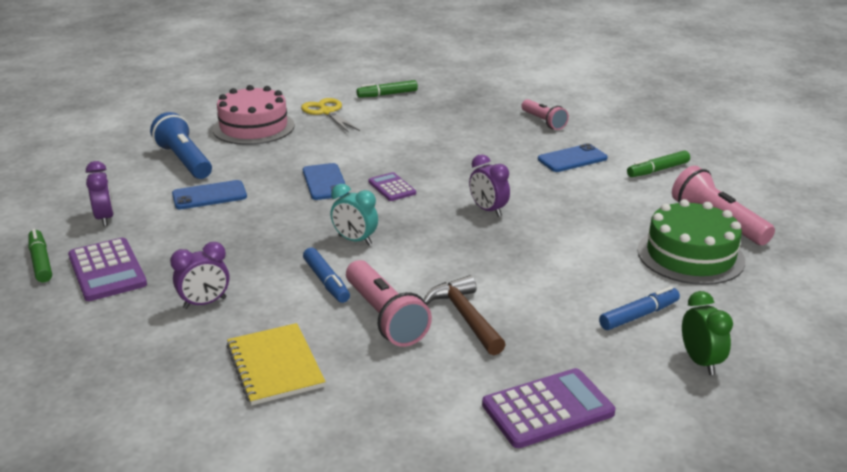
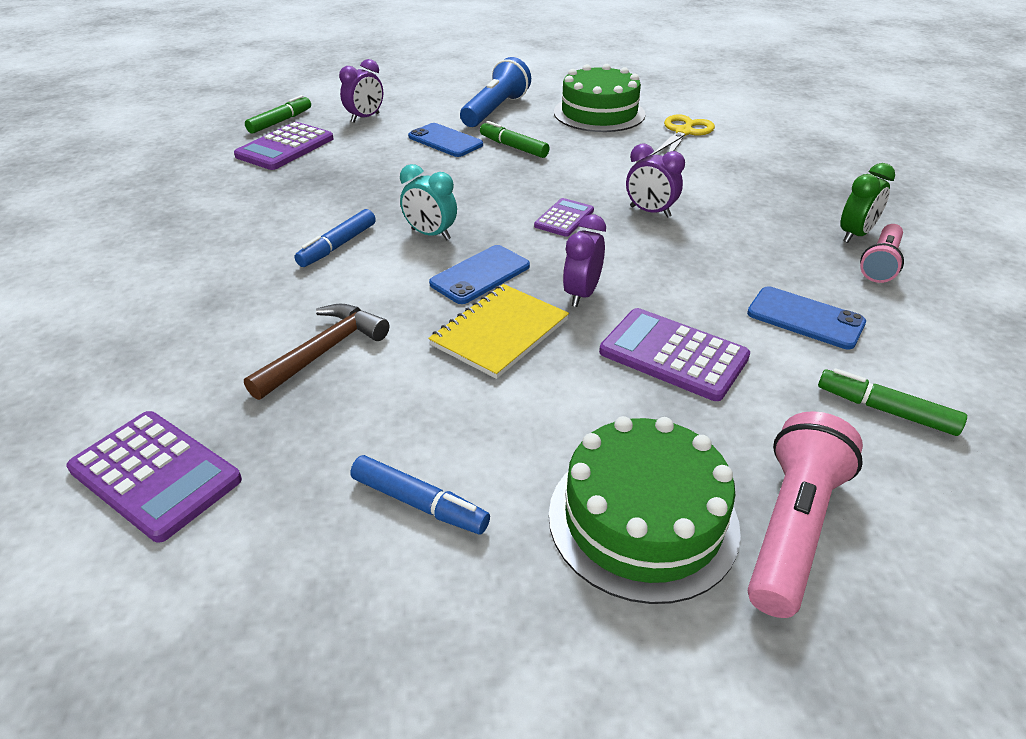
camera: 60 degrees right, 10 degrees up
purple clock [170,242,229,309] -> purple clock moved to [626,143,685,218]
pink cake [213,85,295,145] -> green cake [554,64,645,132]
yellow notebook [226,323,326,405] -> yellow notebook moved to [428,284,569,379]
blue phone [303,163,348,200] -> blue phone moved to [429,245,530,304]
turquoise clock [331,184,378,245] -> turquoise clock turned 60 degrees counterclockwise [400,164,457,240]
pink flashlight [346,260,432,347] -> none
green marker [357,80,418,98] -> green marker moved to [480,121,550,158]
green clock [682,291,733,375] -> green clock moved to [840,163,895,243]
none -> purple calculator [599,308,750,401]

